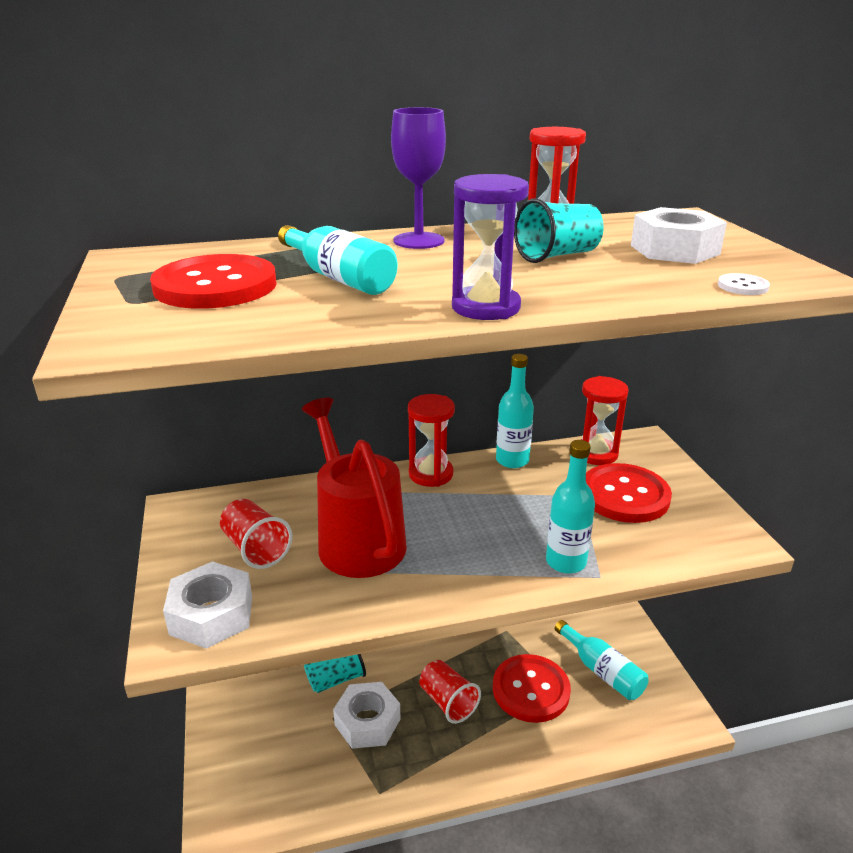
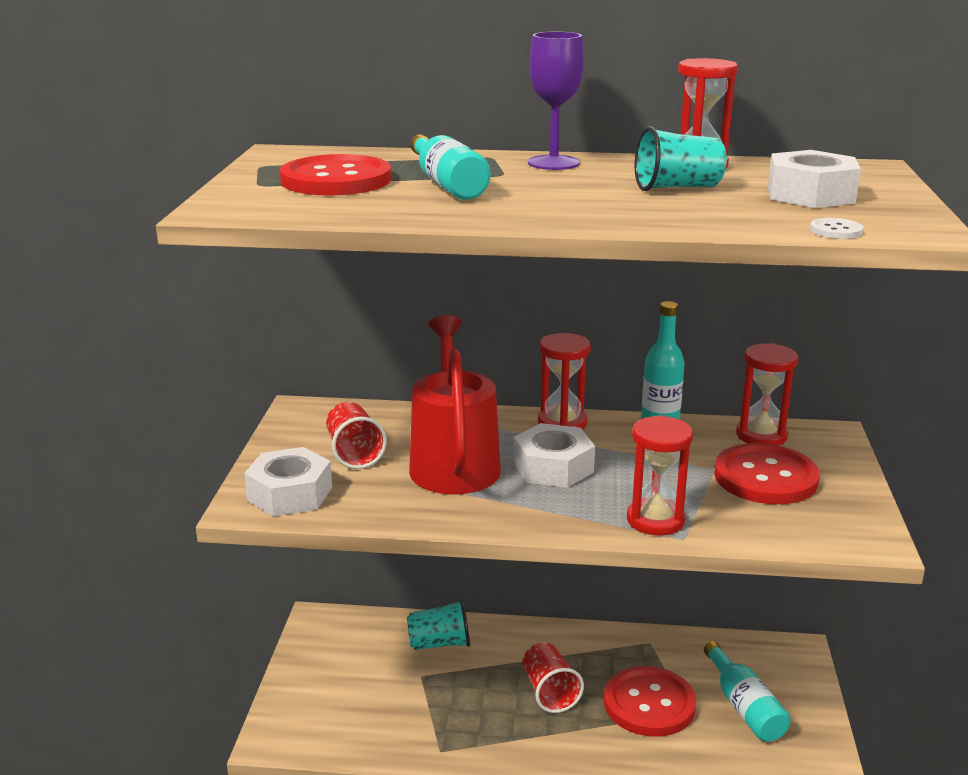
camera: 20 degrees right, 5 degrees down
white nut [333,682,401,749] -> white nut moved to [514,423,595,488]
purple hourglass [452,174,529,320] -> none
turquoise bottle [546,440,595,574] -> red hourglass [627,415,693,536]

